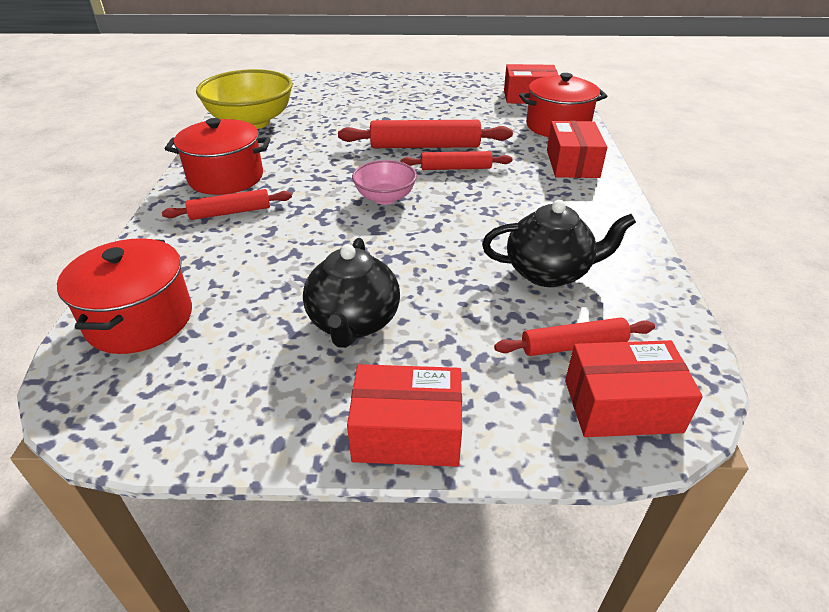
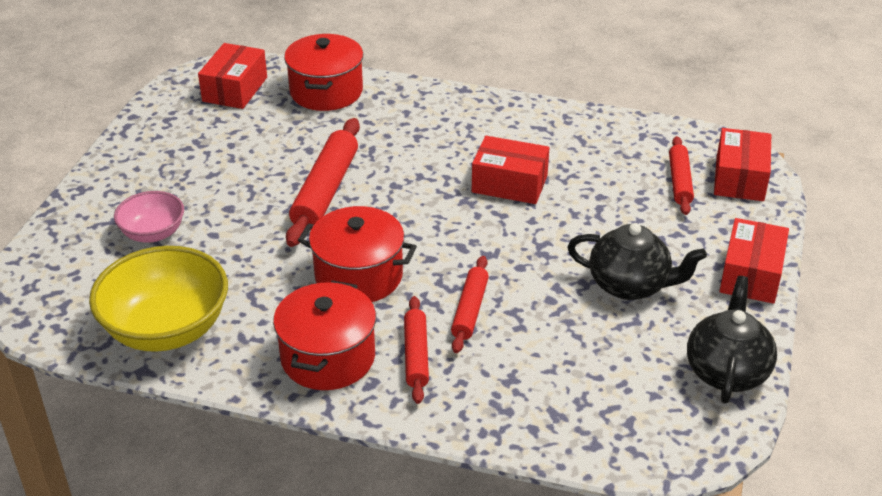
camera: 75 degrees left, 0 degrees up
red pot [57,238,192,354] -> red pot moved to [298,206,417,302]
pink bowl [352,160,417,205] -> pink bowl moved to [114,191,184,243]
red rolling pin [401,151,512,170] -> red rolling pin moved to [451,256,489,353]
black teapot [482,200,636,287] -> black teapot moved to [687,276,777,404]
red box [547,121,607,178] -> red box moved to [472,136,549,204]

